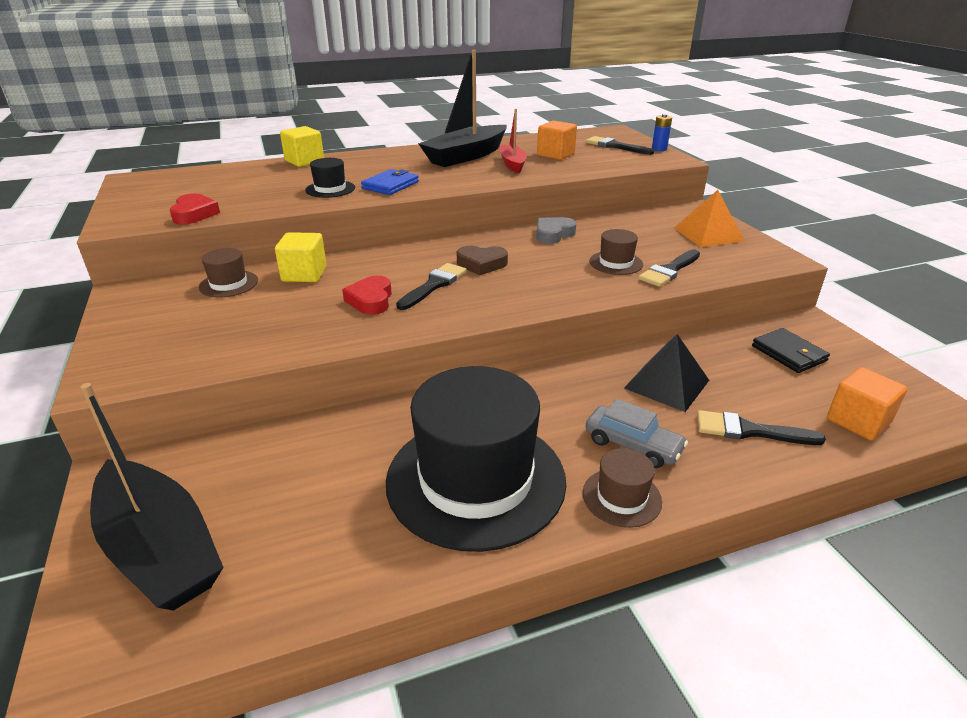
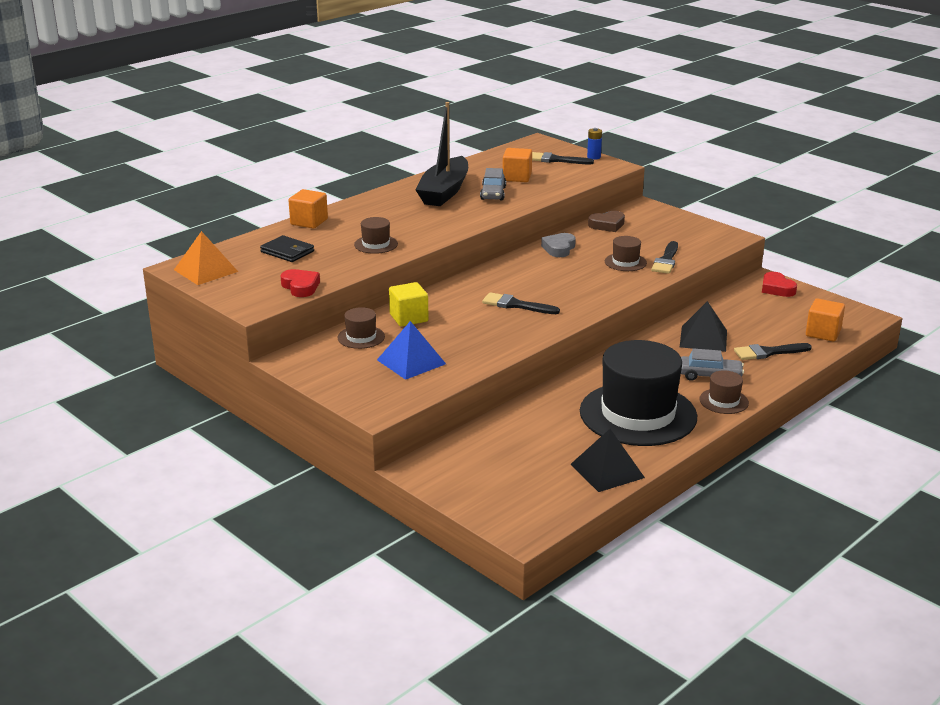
camera: 25 degrees left, 5 degrees down
black boat [80,383,224,611] -> none
yellow cube [280,126,324,167] -> orange cube [289,189,328,229]
black hat [305,158,355,198] -> brown hat [354,217,398,254]
red heart [342,275,392,315] -> red heart moved to [762,272,797,297]
blue wallet [361,169,419,195] -> none
black brush [396,263,467,310] -> black brush turned 75 degrees counterclockwise [482,292,560,314]
brown heart [457,246,508,275] -> brown heart moved to [588,211,625,232]
red boat [499,109,527,173] -> grey car [480,168,506,200]
orange pyramid [674,190,744,247] -> orange pyramid moved to [174,231,238,285]
black wallet [752,328,830,373] -> black wallet moved to [260,235,314,262]
none -> blue pyramid [377,321,446,380]
none -> black pyramid [570,429,645,492]

